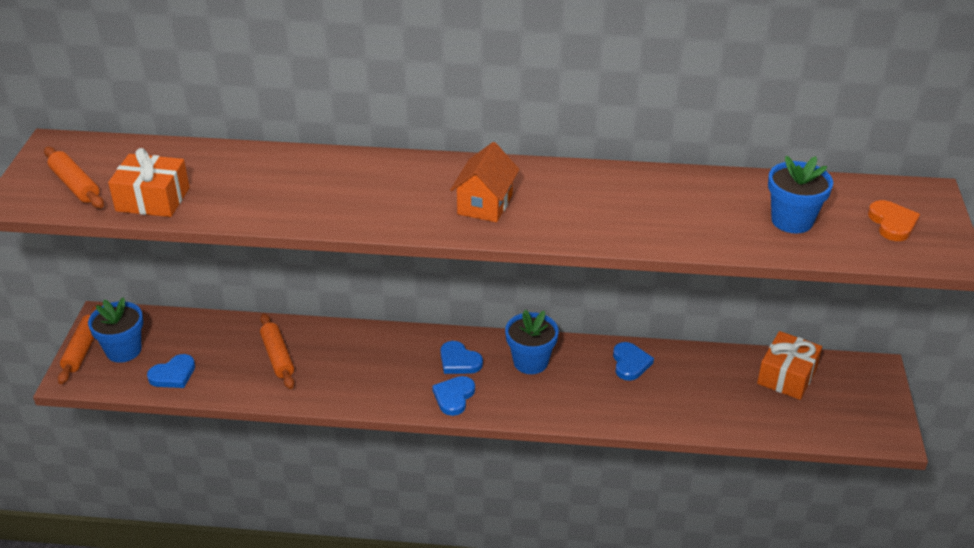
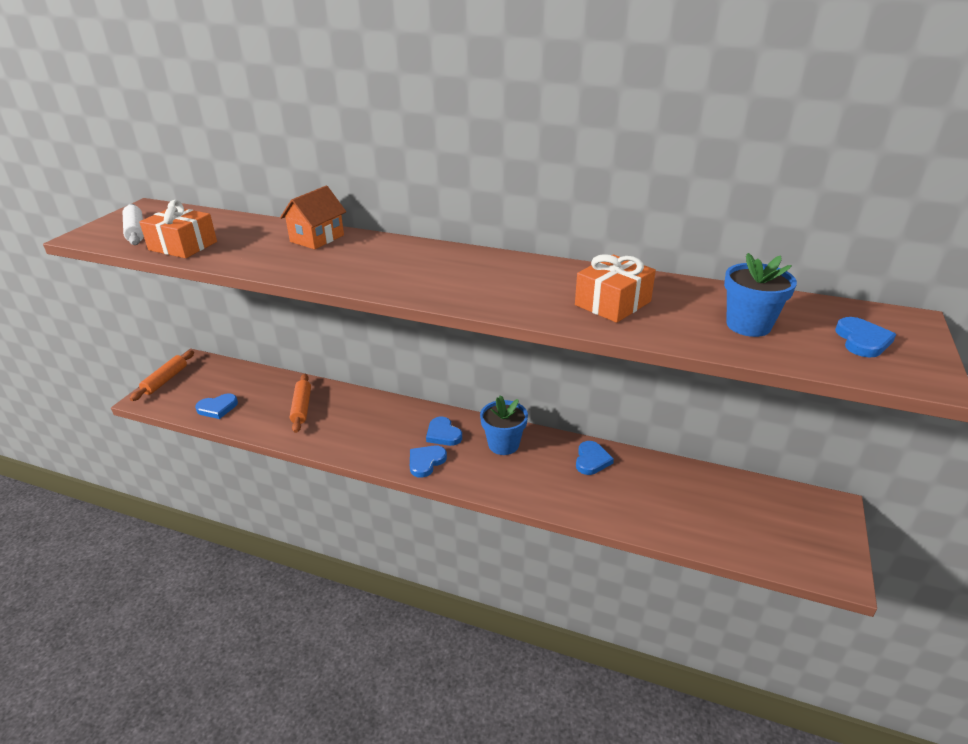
camera: 15 degrees right, 5 degrees down
orange rolling pin [44,147,104,208] -> white rolling pin [123,203,144,245]
blue flower pot [88,297,143,363] -> none
orange house [450,142,520,222] -> orange house moved to [280,186,346,249]
orange gift [757,331,822,400] -> orange gift moved to [575,254,656,323]
orange heart [868,200,920,241] -> blue heart [835,317,896,358]

